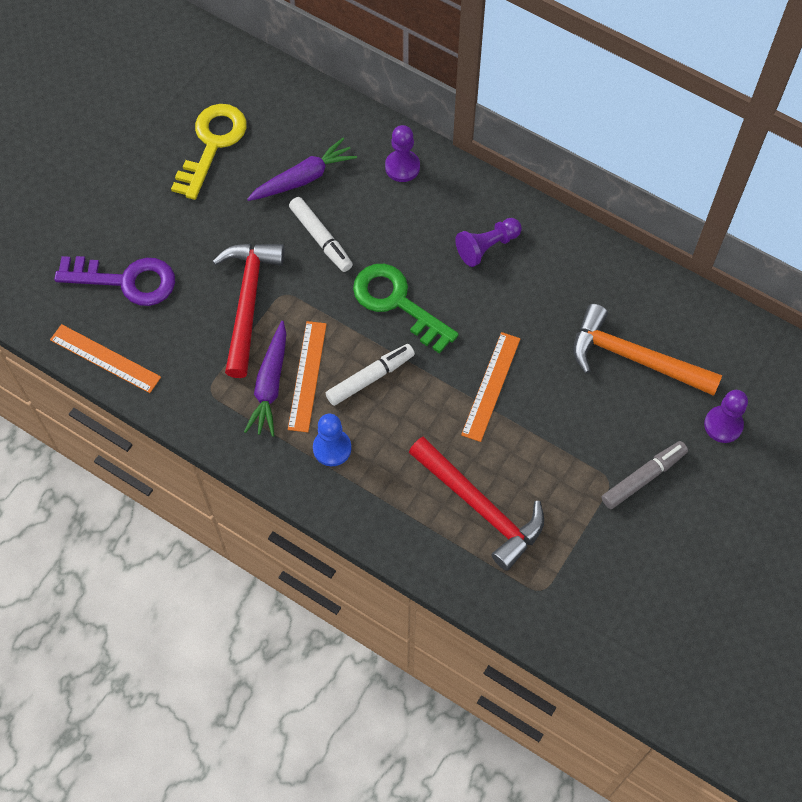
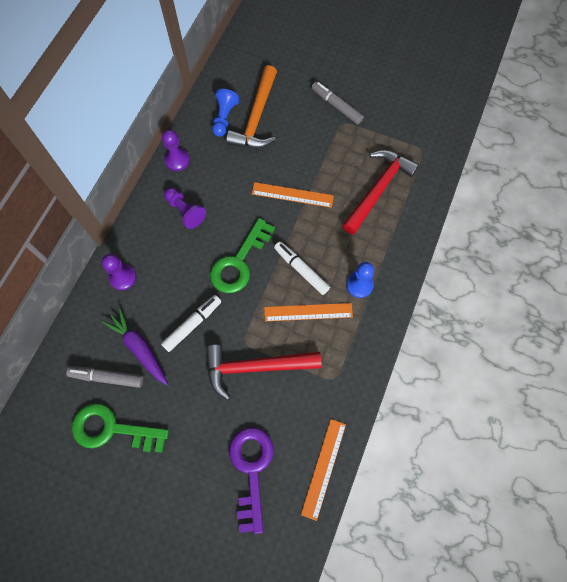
camera: 100 degrees left, 5 degrees up
yellow key [171,104,247,200] -> green key [72,403,169,453]
purple carrot [244,321,286,437] -> none
purple pawn [704,390,748,443] -> purple pawn moved to [162,130,190,171]
none -> grey marker [66,366,143,388]
none -> blue pawn [212,89,240,137]

